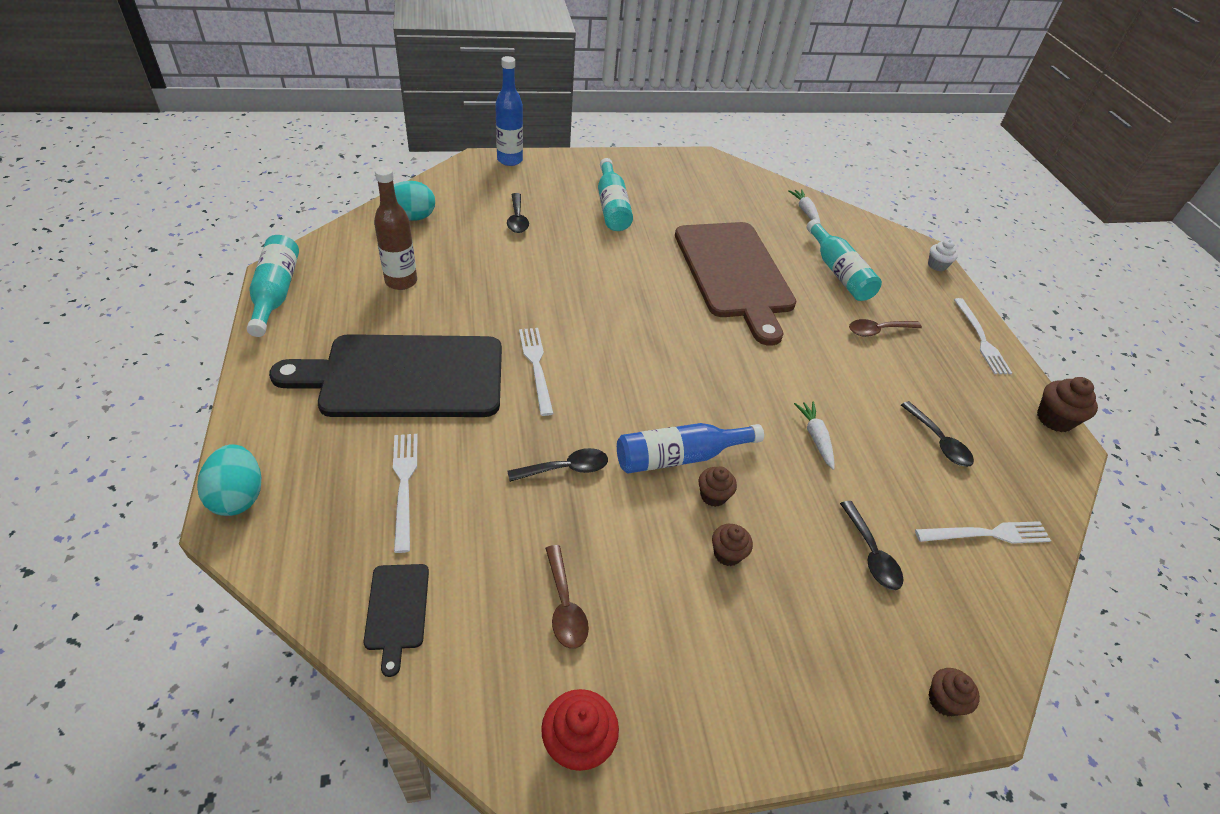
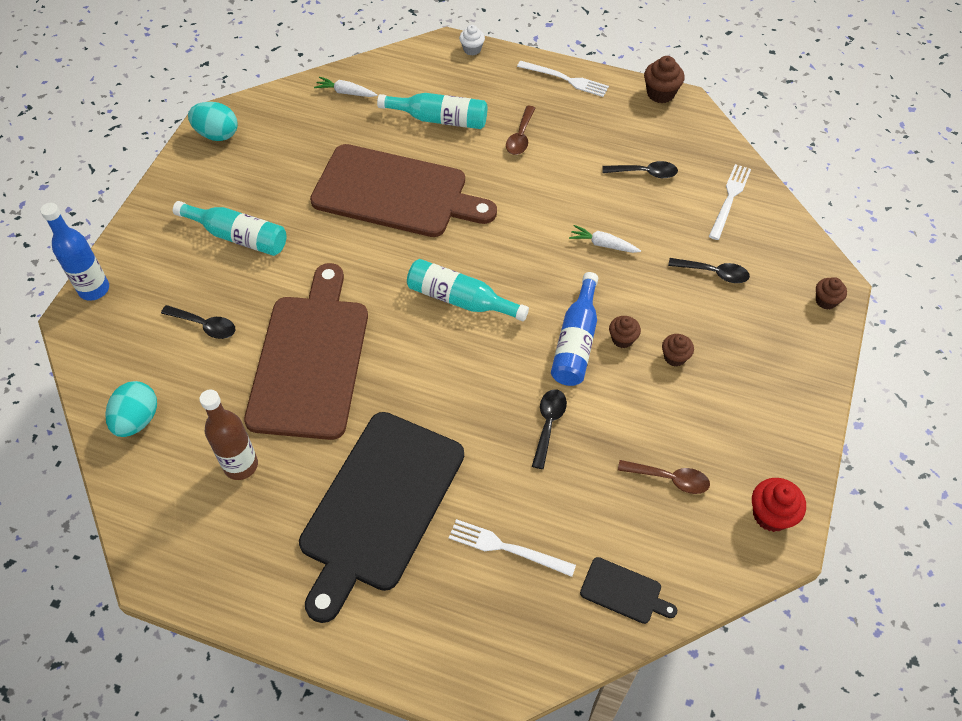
camera: 55 degrees left, 10 degrees up
turquoise egg [197,444,262,516] -> turquoise egg moved to [188,102,238,141]
turquoise bottle [247,235,299,337] -> turquoise bottle moved to [407,259,529,321]
white fork [519,328,554,416] -> none
none -> brown cutting board [244,263,368,440]

